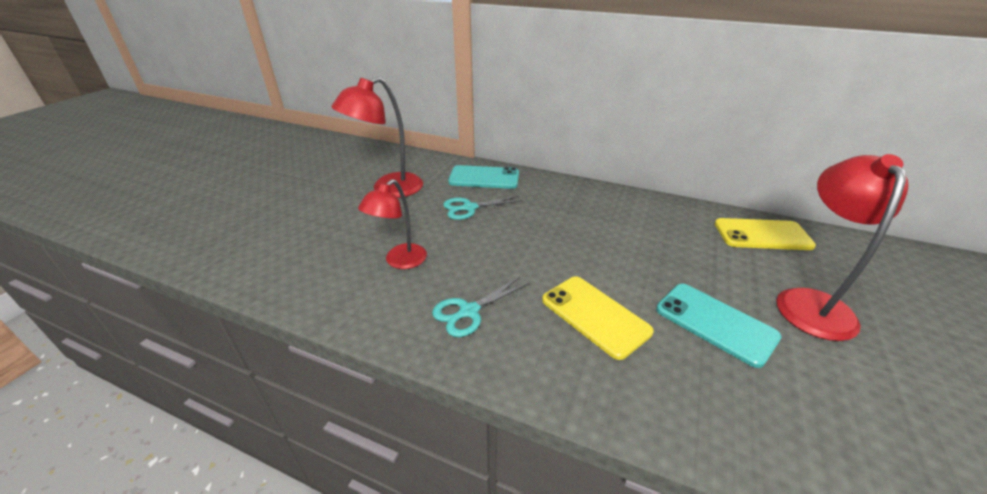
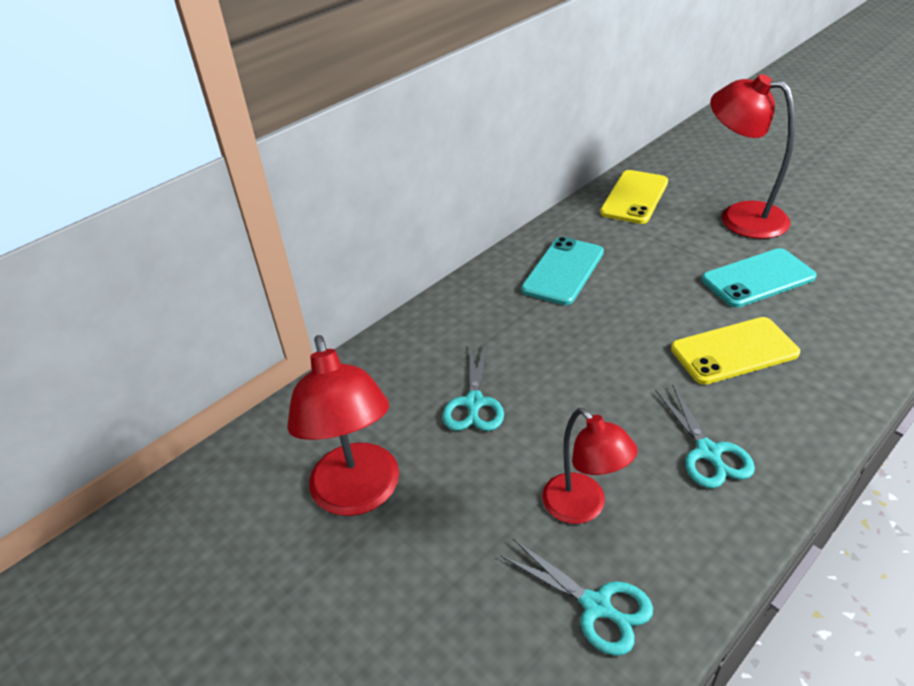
camera: 65 degrees left, 5 degrees up
turquoise phone [448,165,519,189] -> turquoise phone moved to [521,237,604,305]
none -> turquoise scissors [500,539,653,656]

